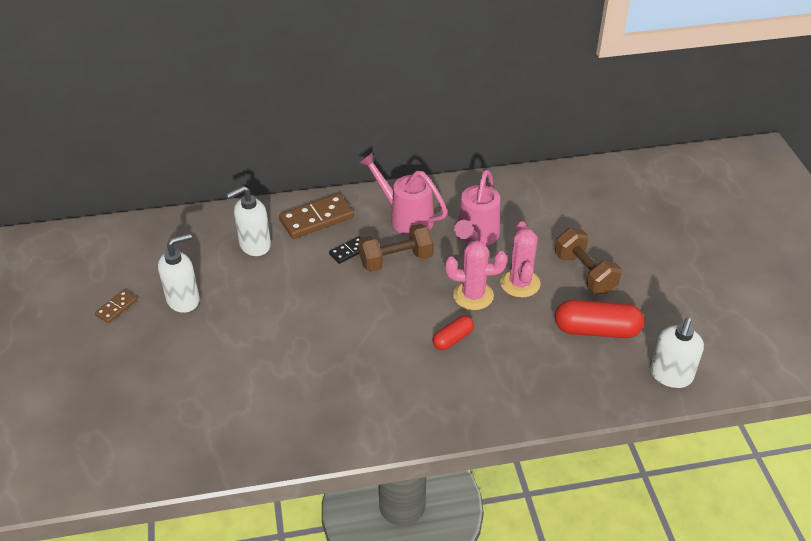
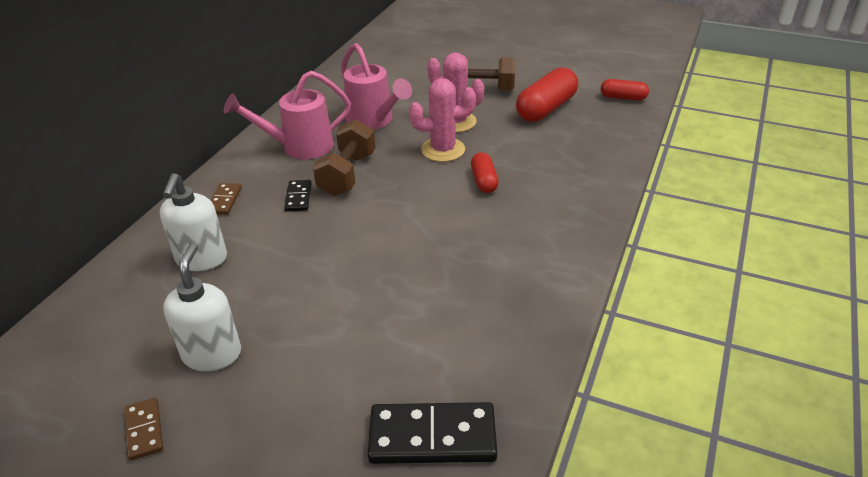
camera: 55 degrees left, 5 degrees down
brown domino [279,194,354,239] -> brown domino [211,183,242,215], size x0.53
pink cactus [445,240,507,310] -> pink cactus turned 45 degrees clockwise [409,78,476,162]
white soap dispenser [650,318,704,388] -> red capsule [601,79,649,101]
none -> black domino [368,402,498,464]

